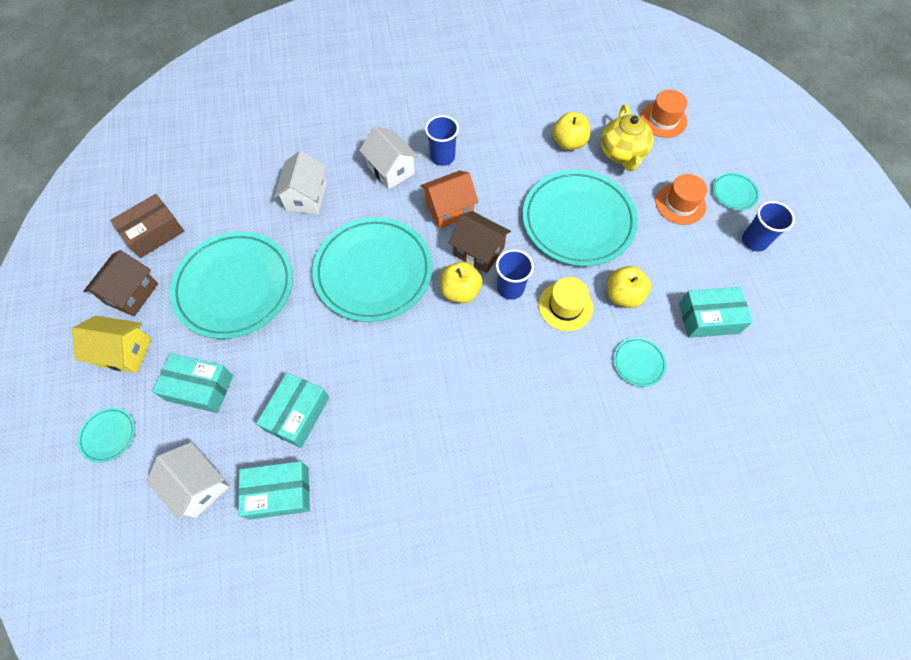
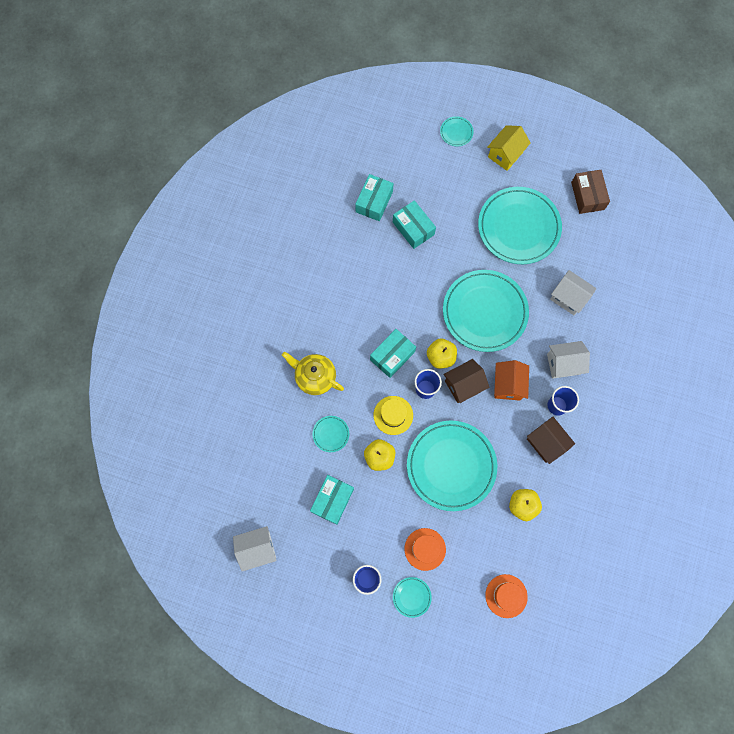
camera: 120 degrees right, 10 degrees up
brown house [83,250,158,316] -> brown house moved to [527,417,575,464]
white house [147,442,229,521] -> white house moved to [233,526,277,571]
turquoise box [152,353,233,413] -> turquoise box moved to [370,329,416,378]
yellow teapot [601,104,653,171] -> yellow teapot moved to [282,352,344,395]

